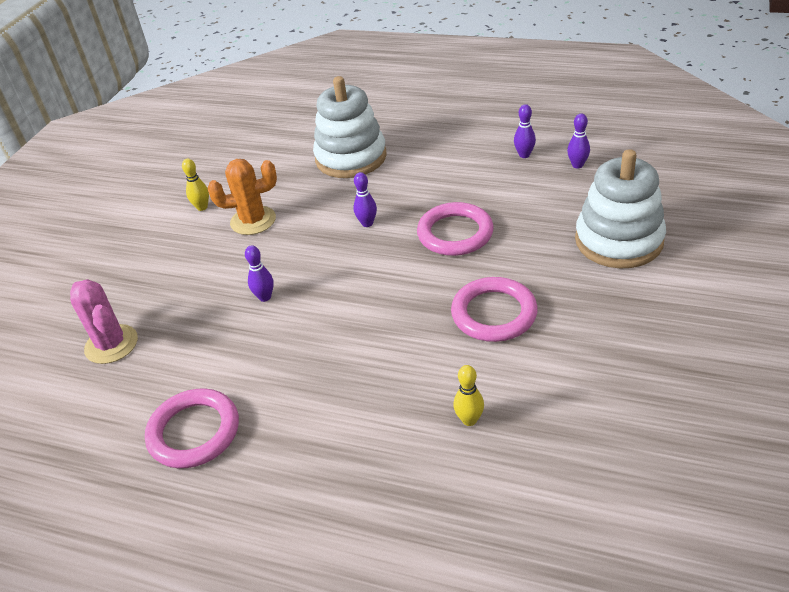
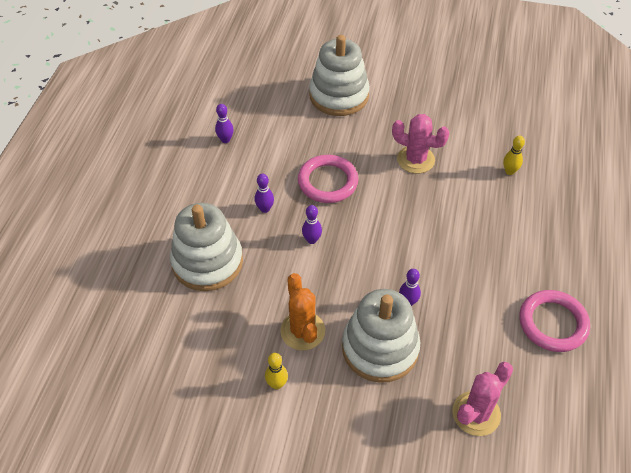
camera: 100 degrees left, 10 degrees up
pink ring [451,277,538,342] -> pink cactus [392,114,450,174]
purple bowling pin [567,114,590,168] -> purple bowling pin moved to [254,174,274,213]
none -> white stacking toy [342,289,420,383]

